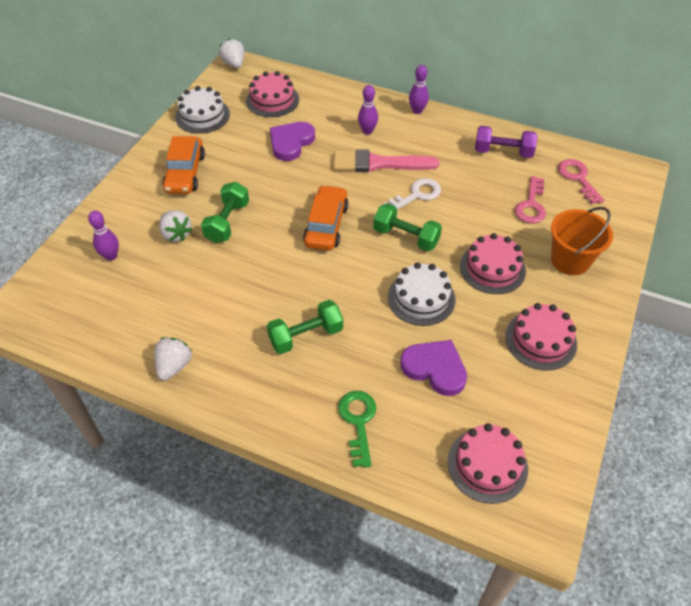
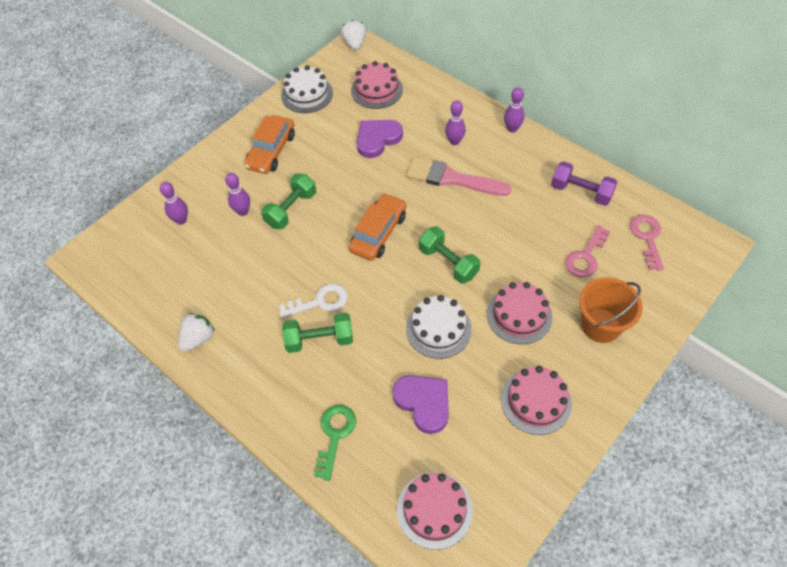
camera: 20 degrees right, 5 degrees up
white strawberry [159,210,192,242] -> purple bowling pin [225,173,250,216]
white key [382,178,441,210] -> white key moved to [279,284,348,318]

